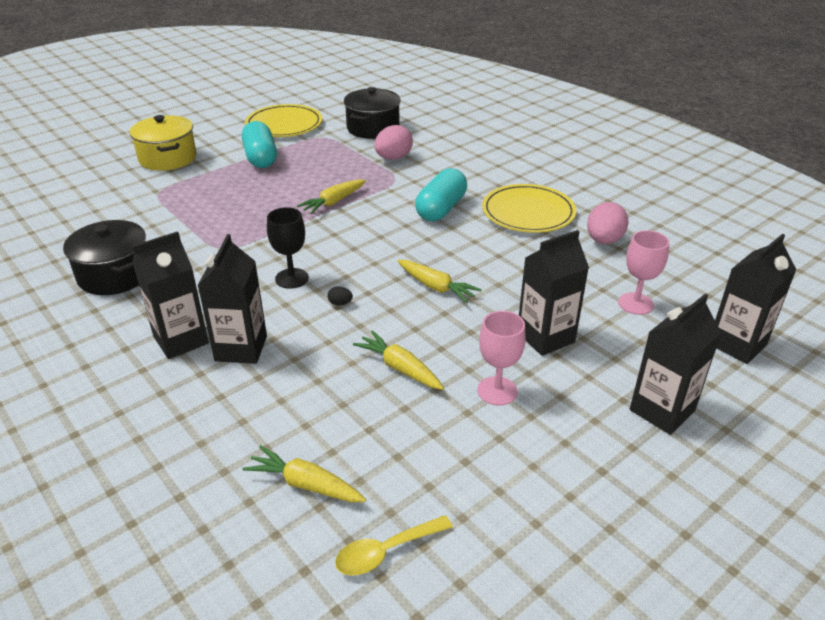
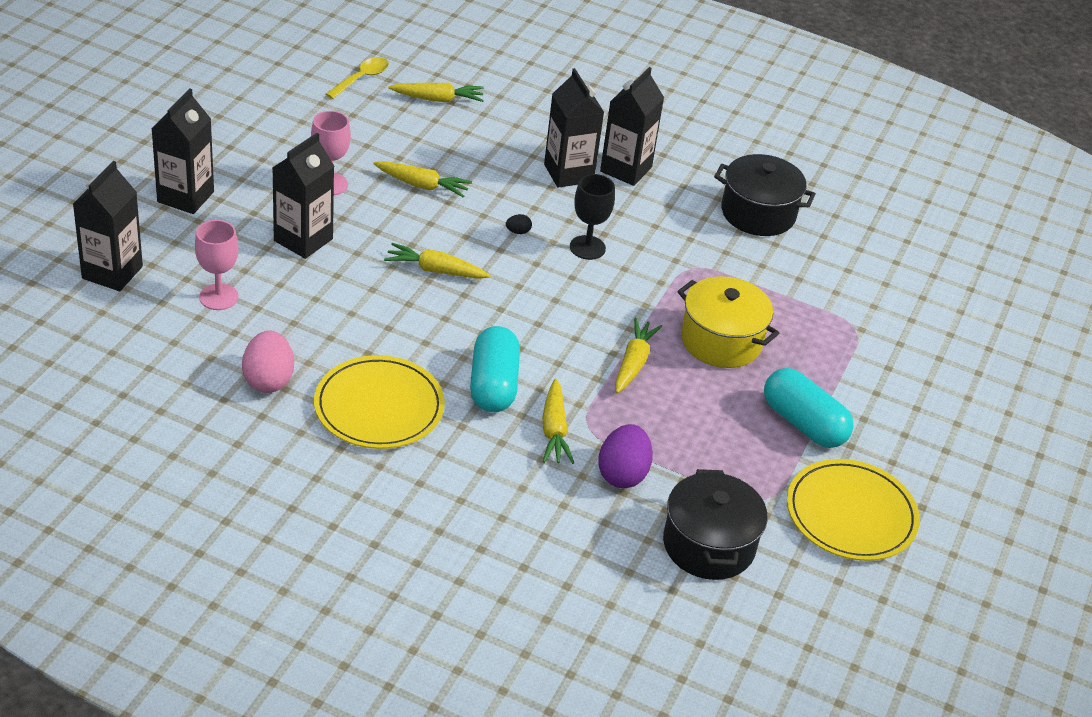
camera: 150 degrees right, 5 degrees up
yellow pot [130,115,197,171] -> yellow pot moved to [677,276,779,368]
pink egg [374,125,413,160] -> purple egg [598,424,653,488]
none -> yellow carrot [542,379,574,464]

